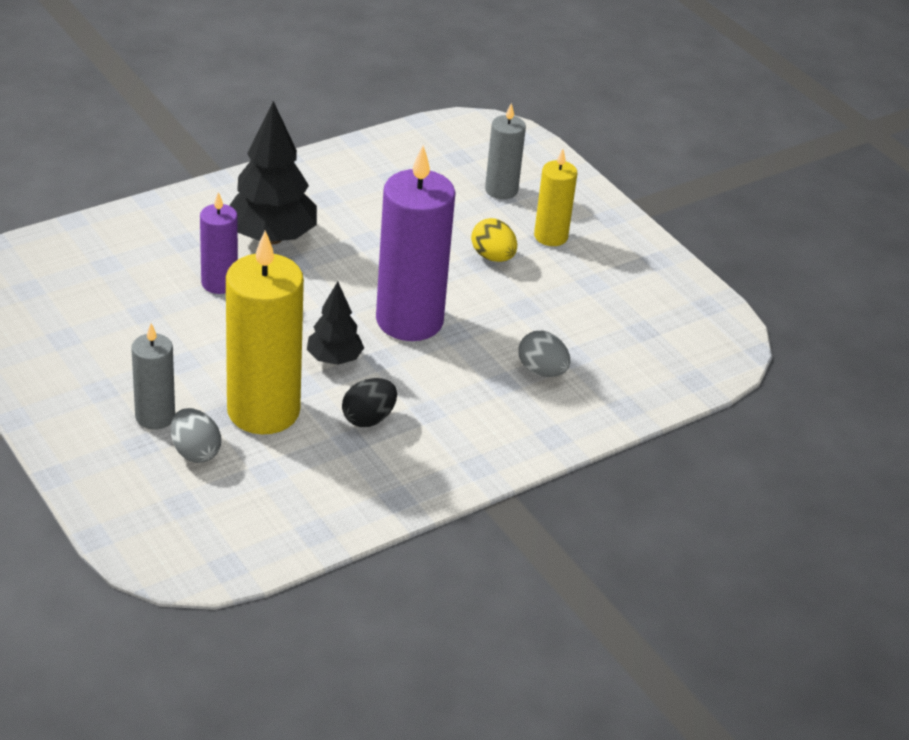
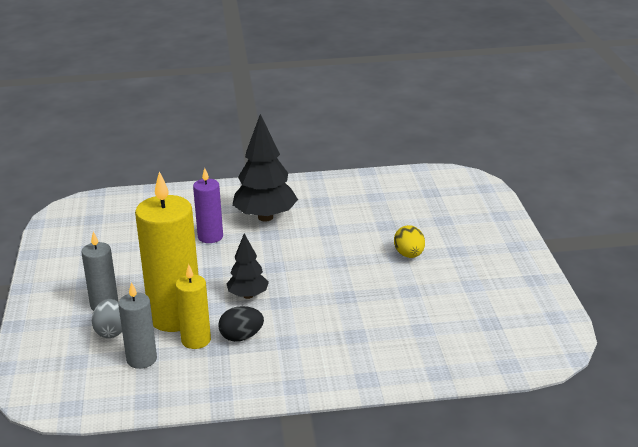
camera: 30 degrees right, 10 degrees down
purple candle [376,145,456,341] -> none
grey candle [485,103,526,199] -> grey candle moved to [118,282,157,369]
grey egg [519,331,570,377] -> none
yellow candle [534,149,577,246] -> yellow candle moved to [175,264,211,349]

